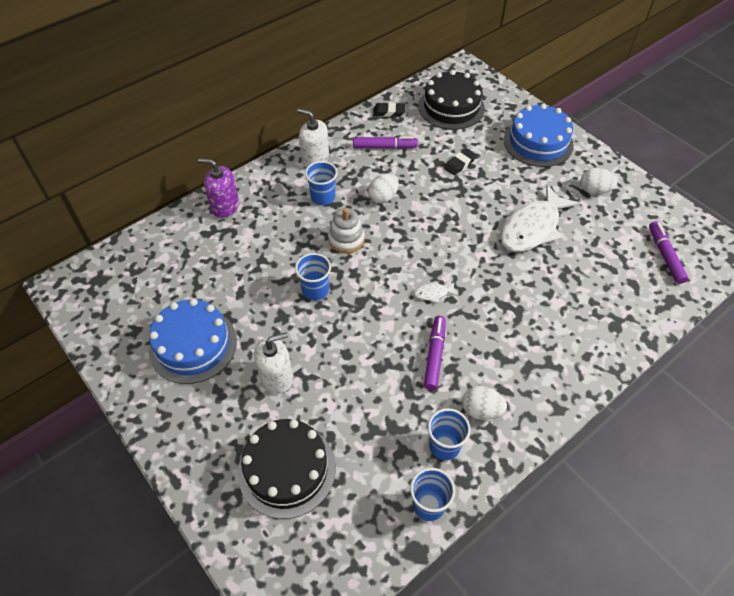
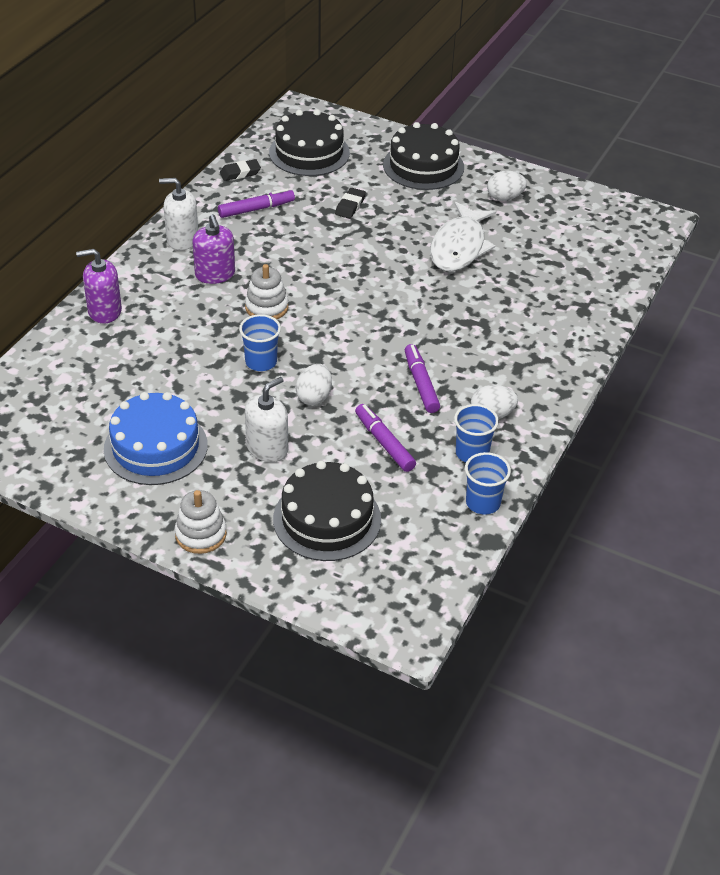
camera: 25 degrees left, 10 degrees down
blue cup [305,161,337,205] -> purple soap dispenser [192,214,235,284]
white egg [368,173,399,204] -> white egg moved to [295,364,332,405]
white fish [414,283,458,303] -> none
blue cake [504,104,574,167] -> black cake [383,122,464,190]
purple marker [649,221,689,284] -> purple marker moved to [355,404,416,472]
none -> white stacking toy [175,490,227,554]

